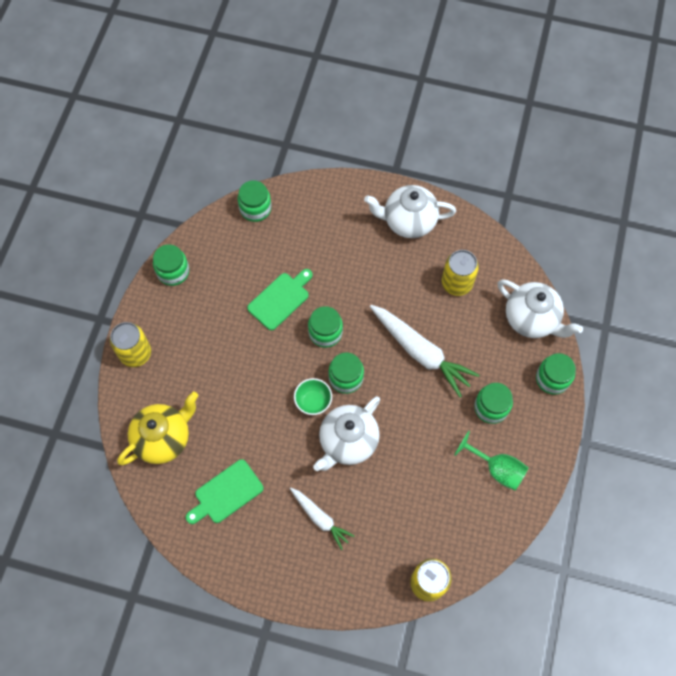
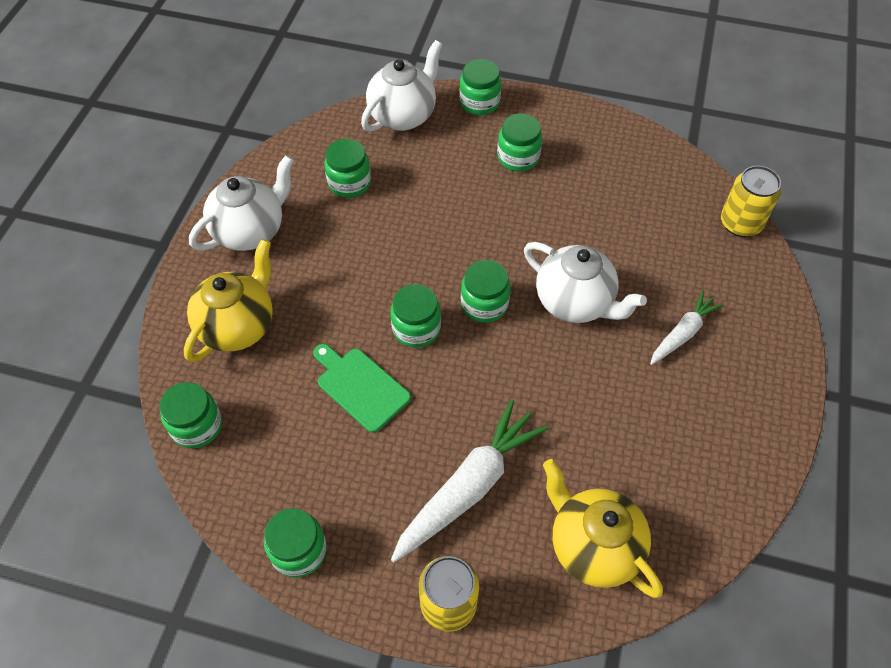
camera: 90 degrees left, 10 degrees down
green cutting board [186,459,264,524] -> none
green bowl [294,378,332,415] -> none
white teapot [364,185,456,238] -> white teapot turned 135 degrees counterclockwise [189,155,294,251]
white carrot [370,305,479,397] -> white carrot moved to [391,400,549,562]
yellow can [442,250,479,296] -> green jar [325,139,371,198]
green goblet [454,431,529,491] -> none
none -> yellow teapot [184,239,273,362]

